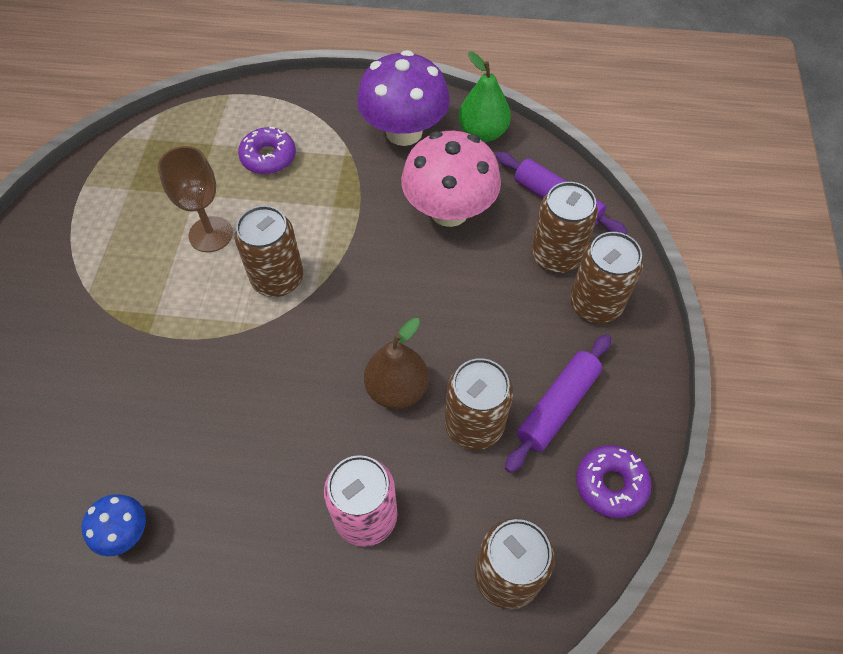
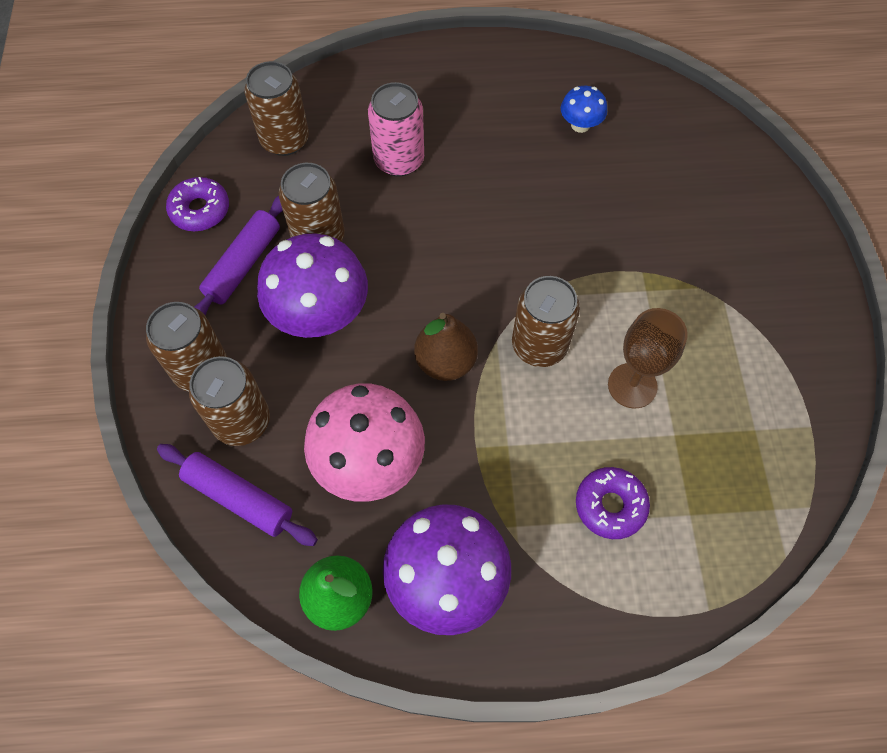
camera: 170 degrees right, 5 degrees up
brown pear [364,318,429,409] -> brown pear moved to [414,313,478,381]
none -> purple mushroom [257,233,368,338]

